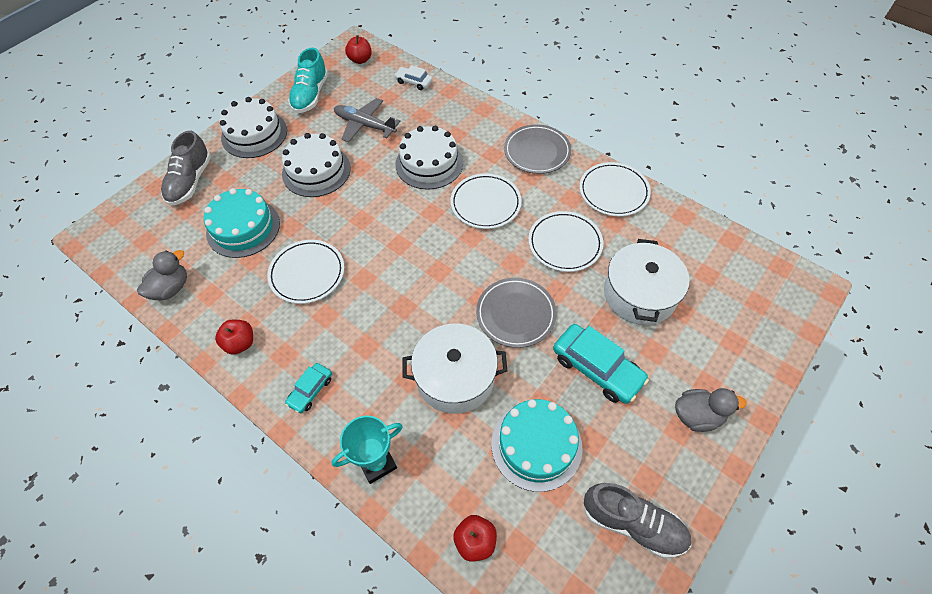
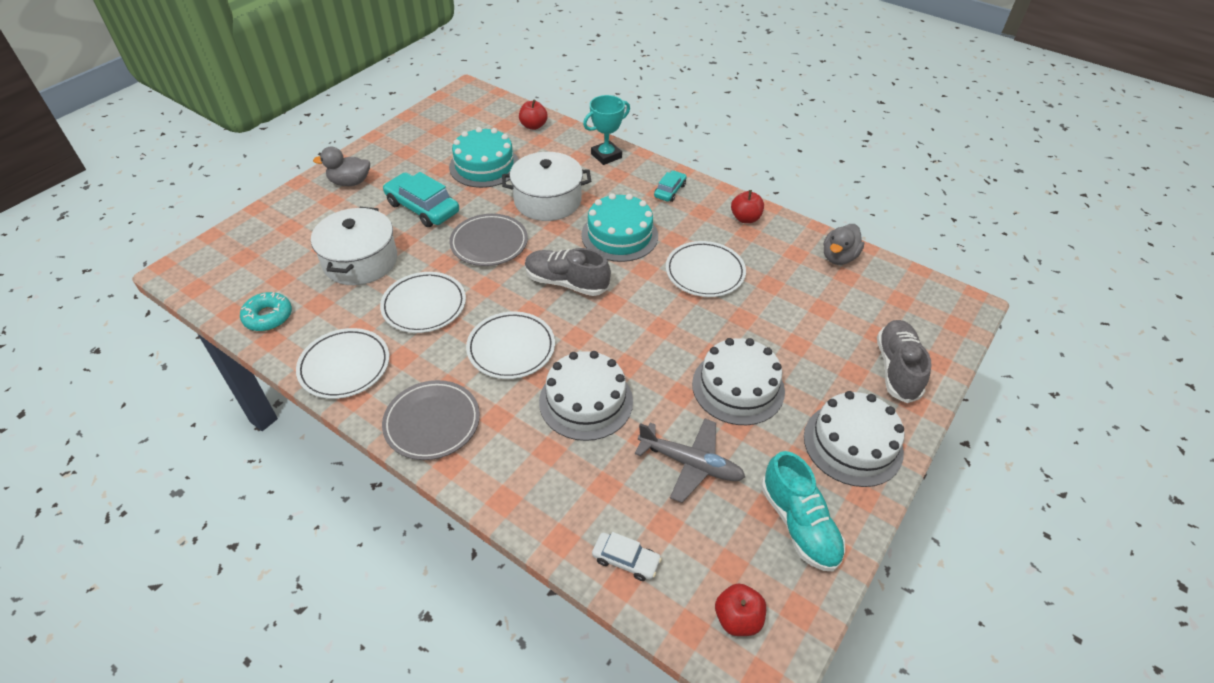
camera: 175 degrees right, 10 degrees down
turquoise cake [204,188,280,258] -> turquoise cake moved to [581,193,658,262]
turquoise shoe [288,48,328,113] -> turquoise shoe turned 150 degrees clockwise [761,451,845,571]
grey shoe [583,483,691,558] -> grey shoe moved to [525,248,611,296]
none -> turquoise donut [240,292,292,331]

